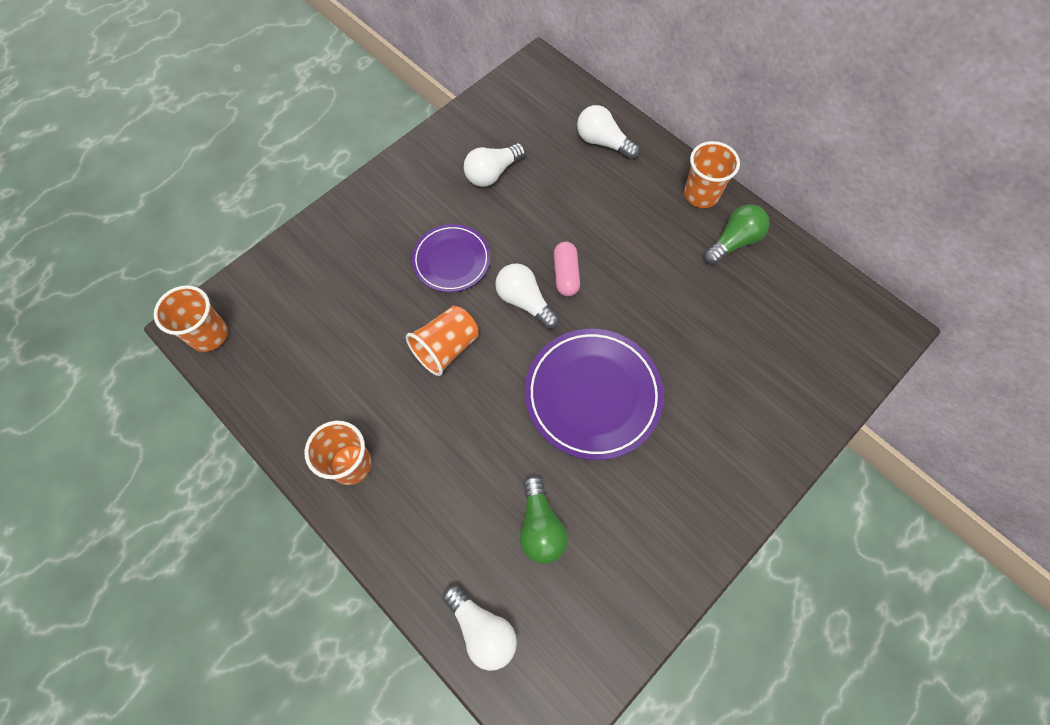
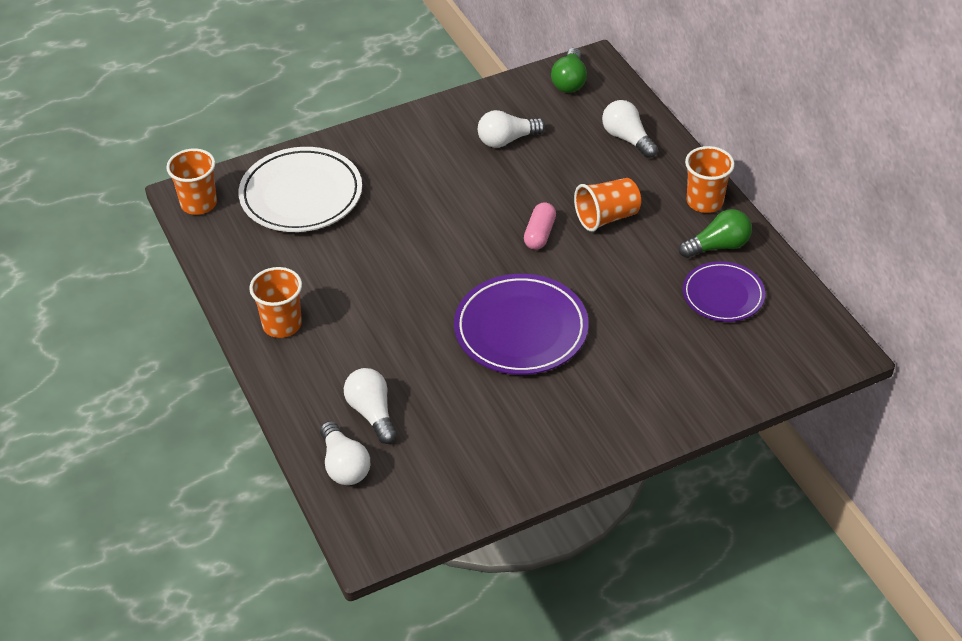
camera: 20 degrees right, 20 degrees down
orange cup [406,306,479,376] -> orange cup moved to [574,178,641,232]
purple plate [412,224,490,292] -> purple plate moved to [683,261,765,322]
white light bulb [495,263,559,329] -> white light bulb moved to [344,368,397,444]
green light bulb [520,475,568,564] -> green light bulb moved to [551,48,587,93]
none -> white plate [238,147,362,232]

